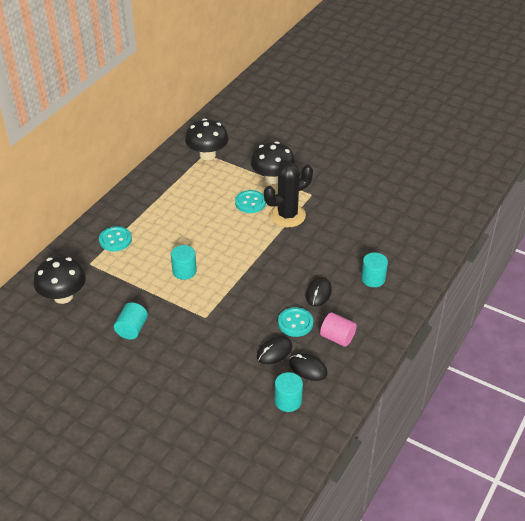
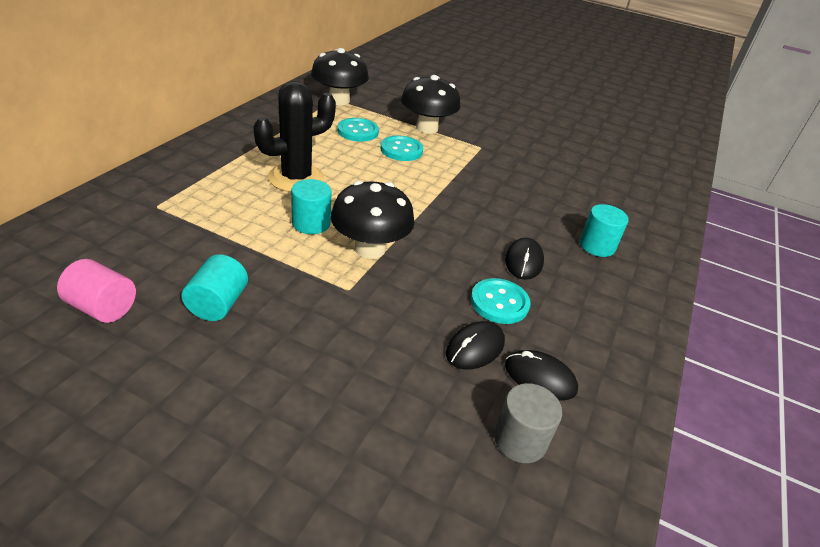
camera: 10 degrees left, 5 degrees down
black mushroom [34,256,86,304] -> black mushroom moved to [330,181,415,259]
turquoise button [99,226,132,251] -> turquoise button moved to [337,118,379,142]
black cactus [264,162,313,227] -> black cactus moved to [253,81,336,192]
turquoise cylinder [274,372,303,412] -> grey cylinder [494,383,562,463]
pink cylinder [320,312,357,347] -> pink cylinder moved to [57,259,136,323]

